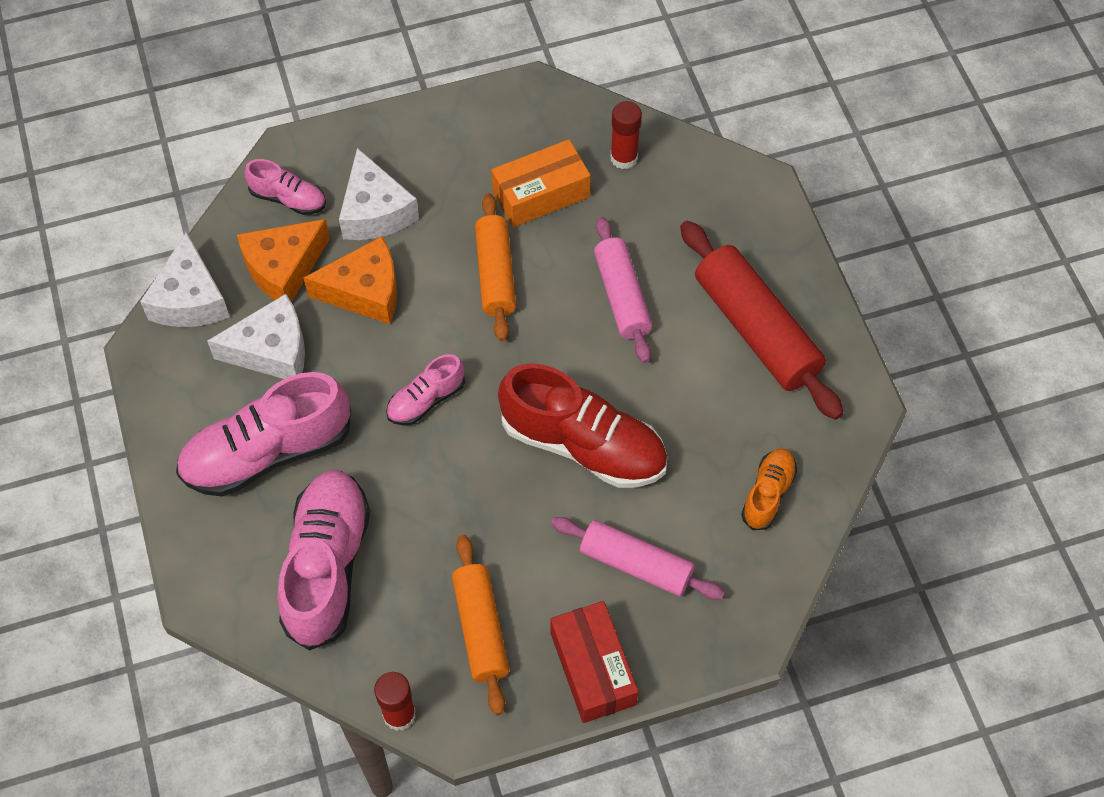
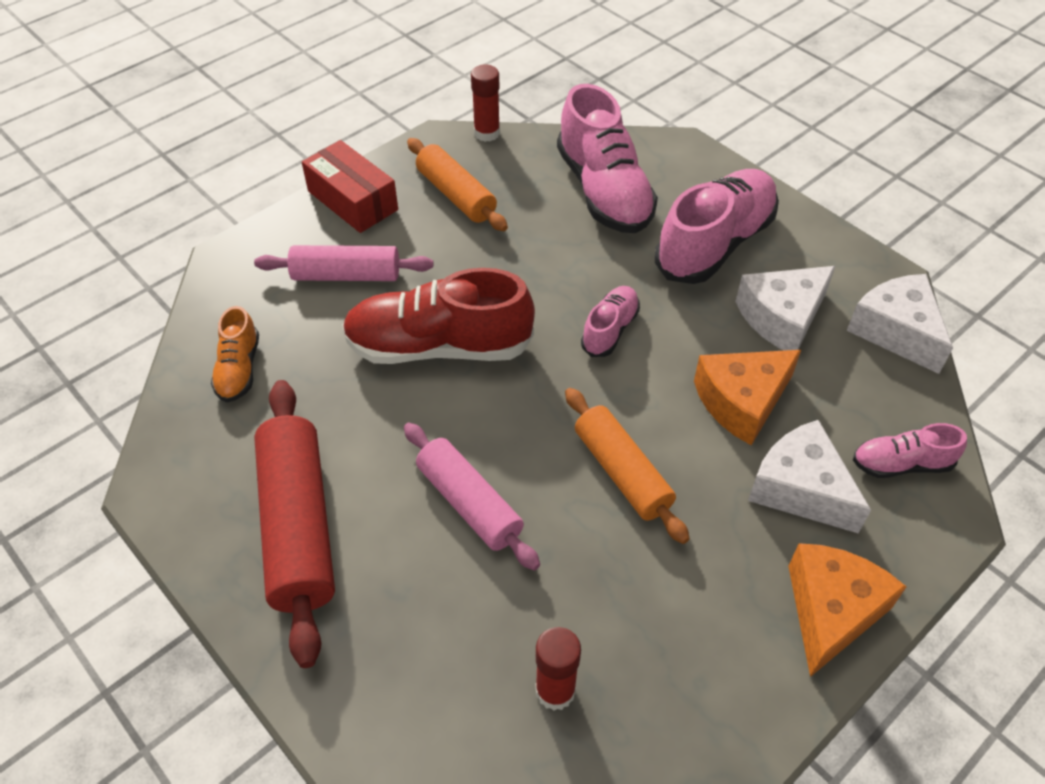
camera: 155 degrees right, 10 degrees down
orange cheese [237,219,330,302] -> orange cheese moved to [788,543,907,677]
orange box [491,139,591,227] -> none
red rolling pin [680,221,843,420] -> red rolling pin turned 45 degrees clockwise [254,380,335,668]

